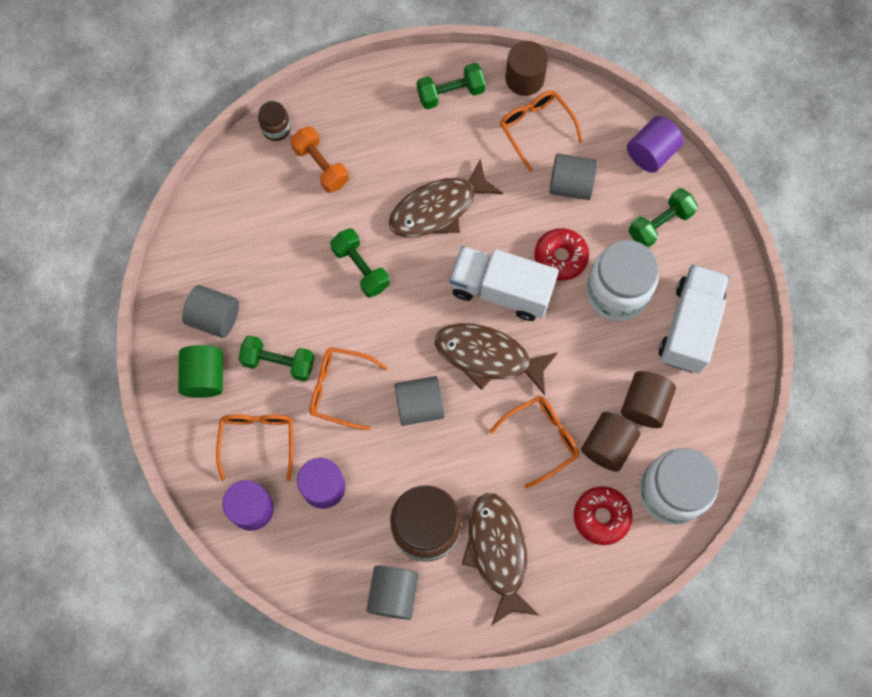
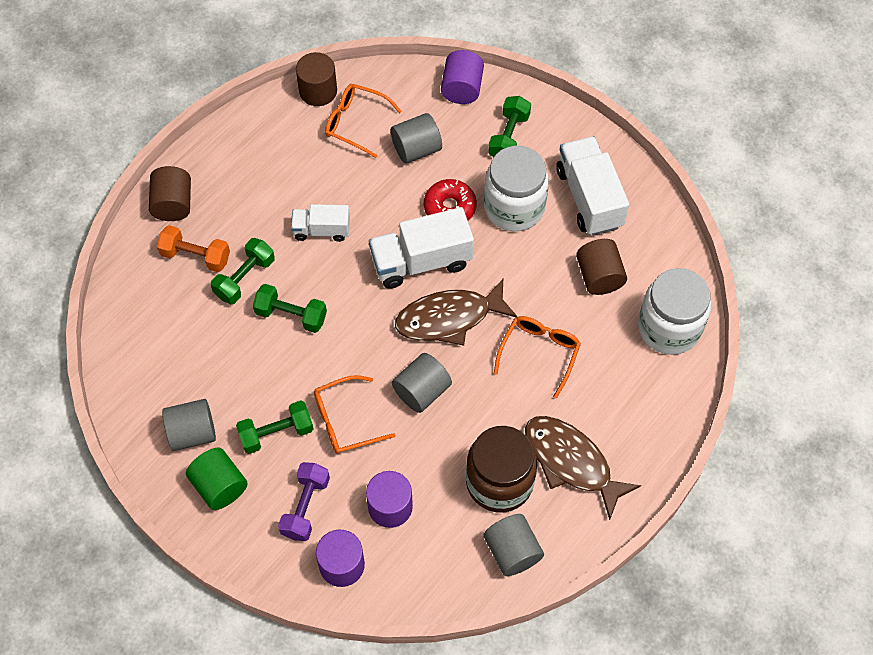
camera: 35 degrees left, 10 degrees down
orange glasses [216,415,293,481] -> purple dumbbell [278,462,330,541]
brown jar [258,101,291,141] -> none
brown fish [389,158,503,237] -> white truck [291,204,350,242]
green dumbbell [417,63,486,109] -> green dumbbell moved to [211,238,275,304]
red donut [574,486,633,545] -> none
brown cylinder [581,412,640,472] -> brown cylinder moved to [149,166,191,221]

